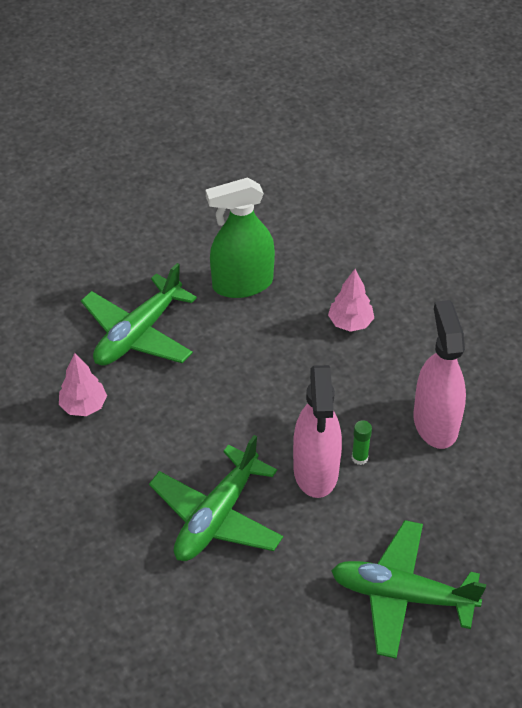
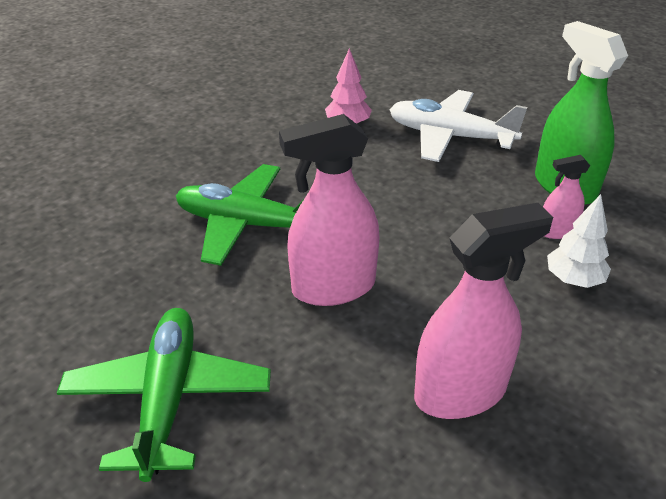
camera: 75 degrees right, 10 degrees down
green plane [81,263,197,366] -> white plane [389,90,527,162]
pink tree [328,269,374,332] -> white tree [547,194,611,288]
green glue stick [352,420,372,465] -> none
none -> pink spray bottle [543,155,590,239]

